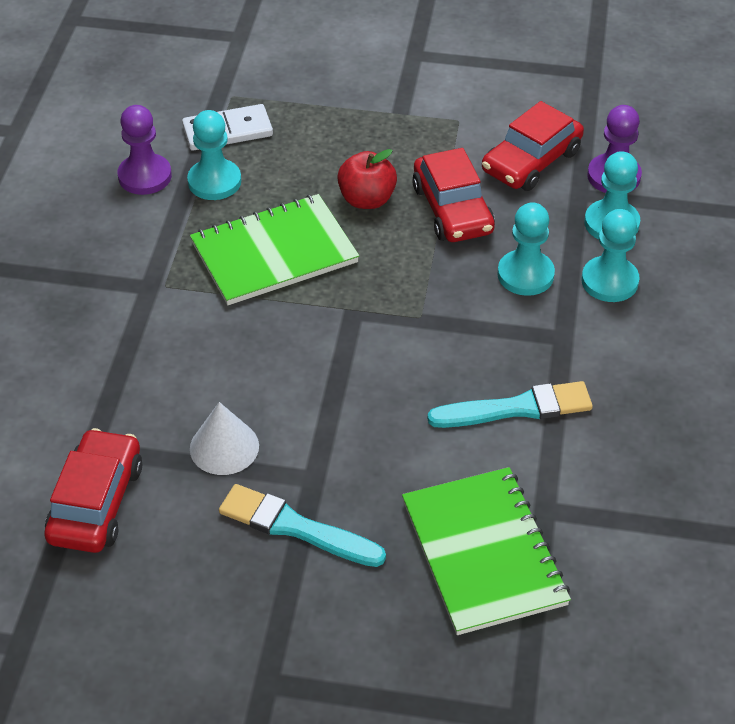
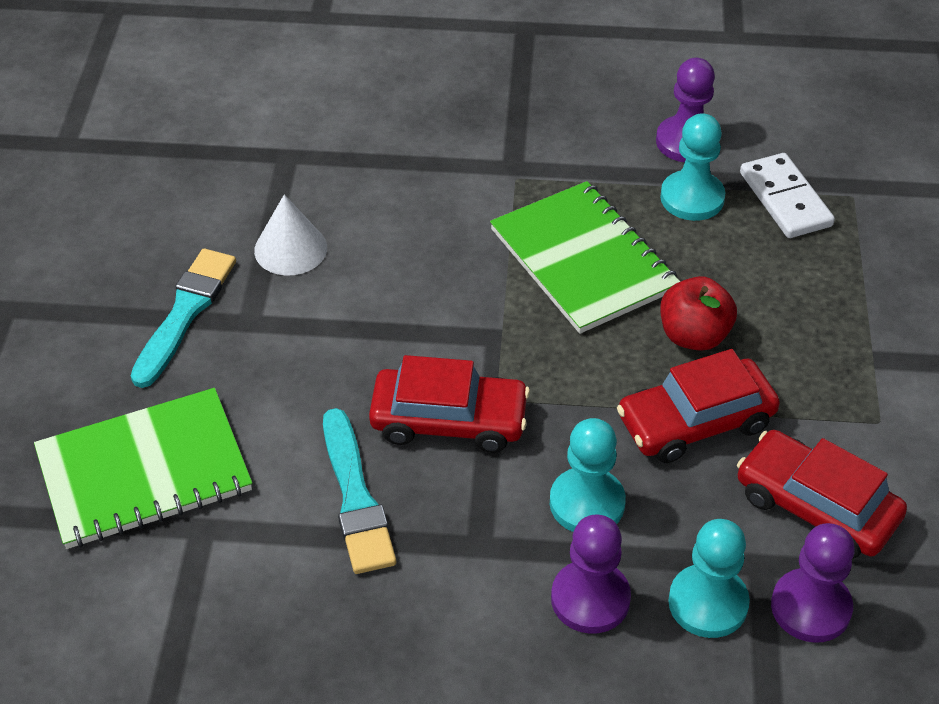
camera: 85 degrees right, 0 degrees up
red car [44,428,142,553] -> red car moved to [369,355,530,453]
turquoise pawn [581,209,640,302] -> purple pawn [551,515,631,634]

